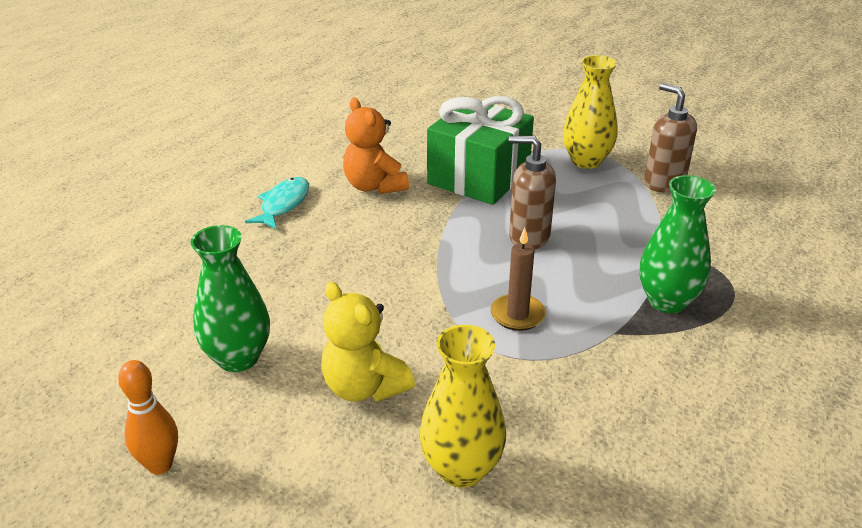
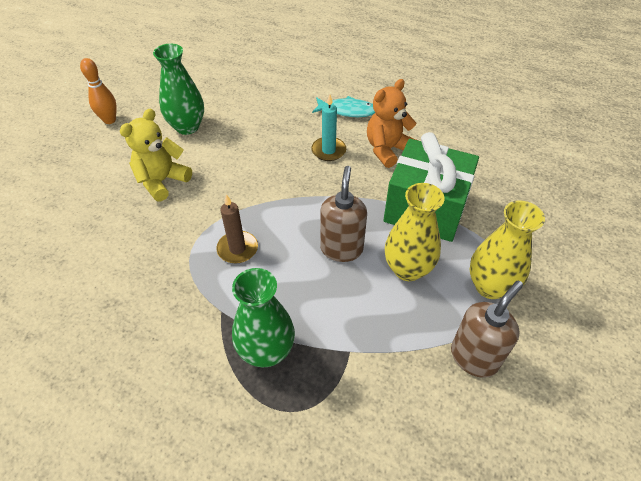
camera: 80 degrees right, 15 degrees up
yellow vase [419,325,506,488] -> yellow vase moved to [385,183,444,281]
none -> turquoise candle [311,94,346,161]

